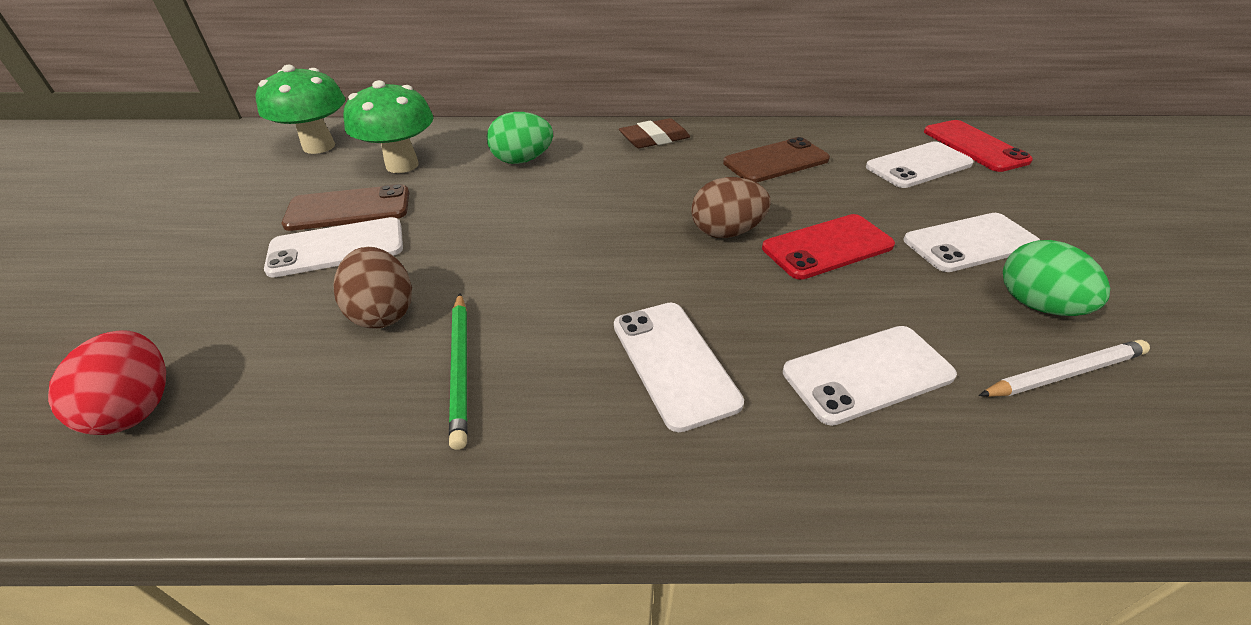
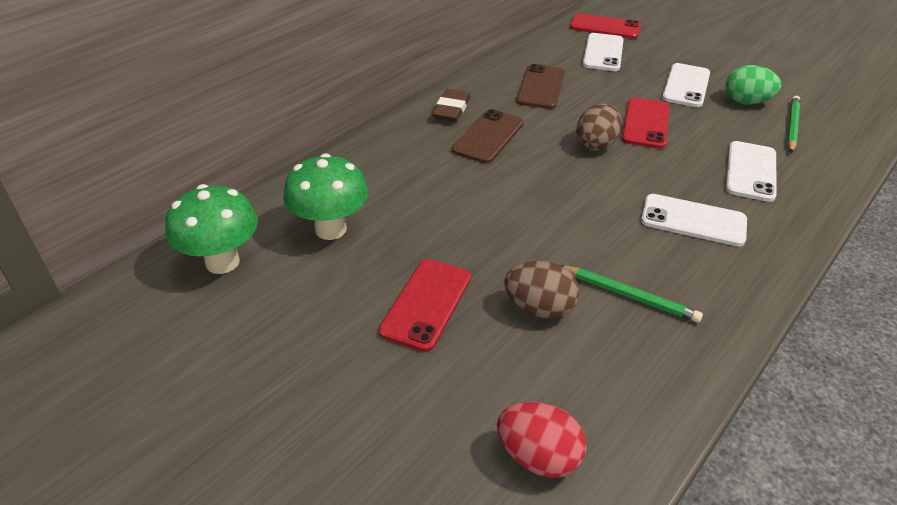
camera: 50 degrees left, 0 degrees up
white phone [264,217,403,278] -> red phone [379,259,471,352]
brown phone [282,184,409,231] -> brown phone moved to [452,109,524,164]
green egg [487,112,553,164] -> none
white pencil [979,340,1150,397] -> green pencil [787,96,800,153]

